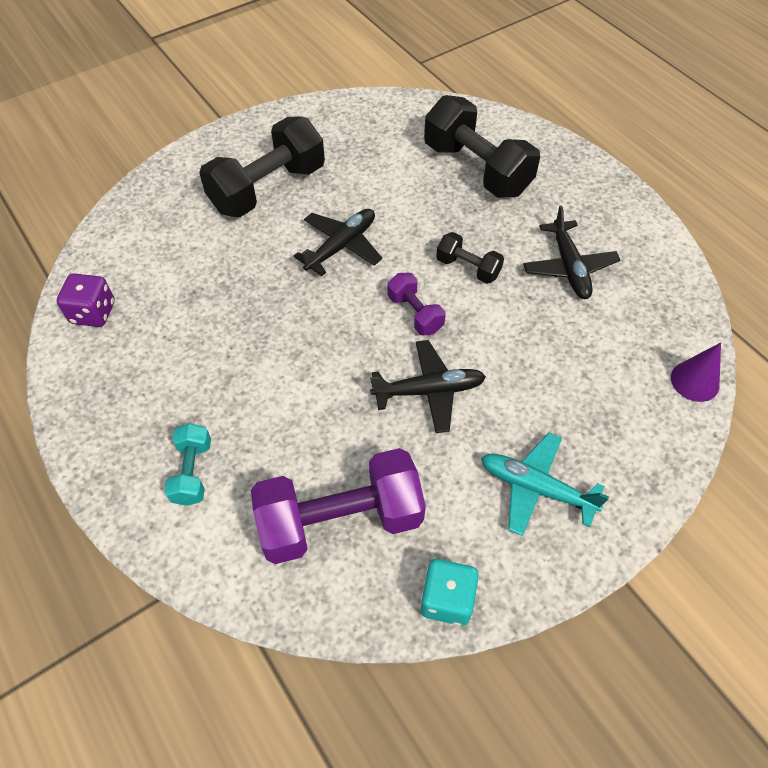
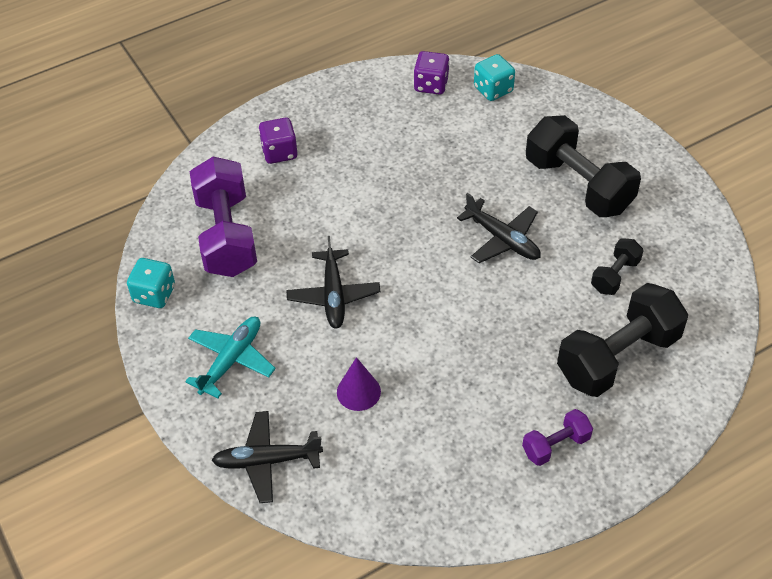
camera: 95 degrees right, 5 degrees down
turquoise dumbbell [164,423,211,506] -> purple dice [259,118,298,164]
purple dumbbell [388,273,446,335] -> purple dumbbell moved to [522,409,593,466]
black dumbbell [436,232,504,284] -> black dumbbell moved to [591,238,644,295]
black plane [523,205,620,299] -> black plane moved to [212,411,323,503]
purple cone [671,343,721,402] -> purple cone moved to [337,357,381,411]
none -> turquoise dice [474,54,515,101]

